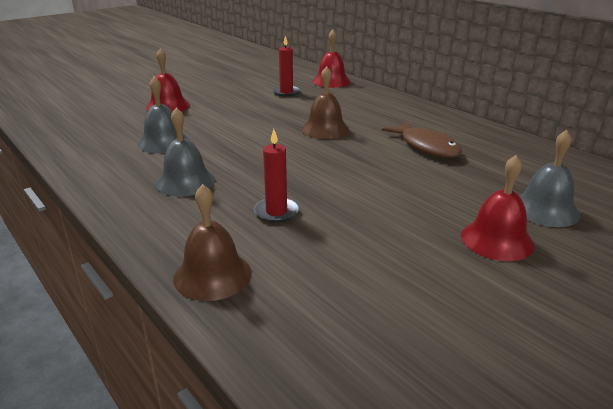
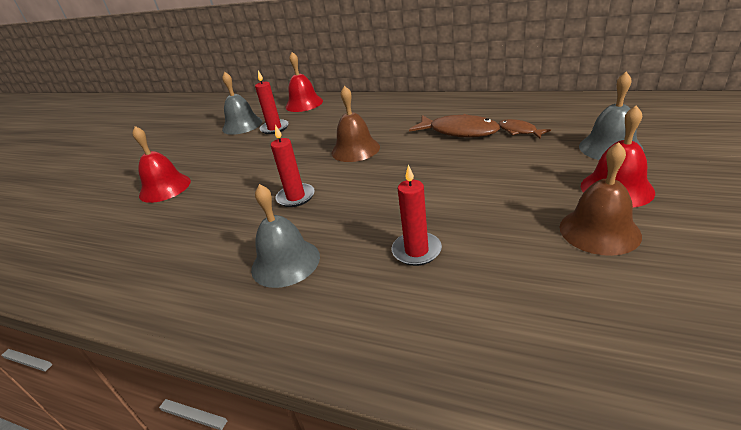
camera: 25 degrees left, 5 degrees up
grey bell [138,77,189,153] -> grey bell moved to [222,72,262,135]
brown bell [173,184,252,301] -> brown bell moved to [560,142,642,256]
none -> red candle [271,125,315,207]
none -> brown fish [498,119,551,139]

